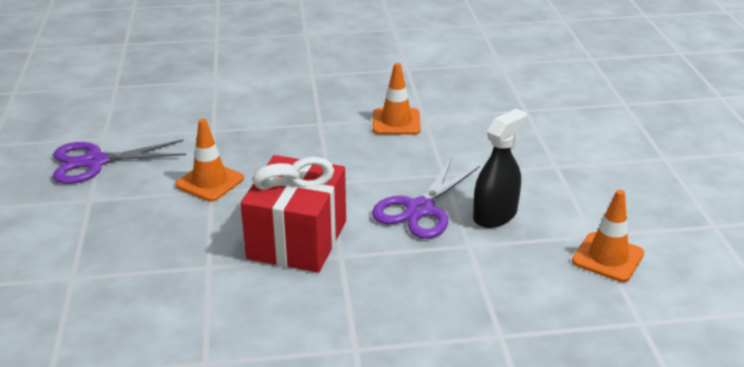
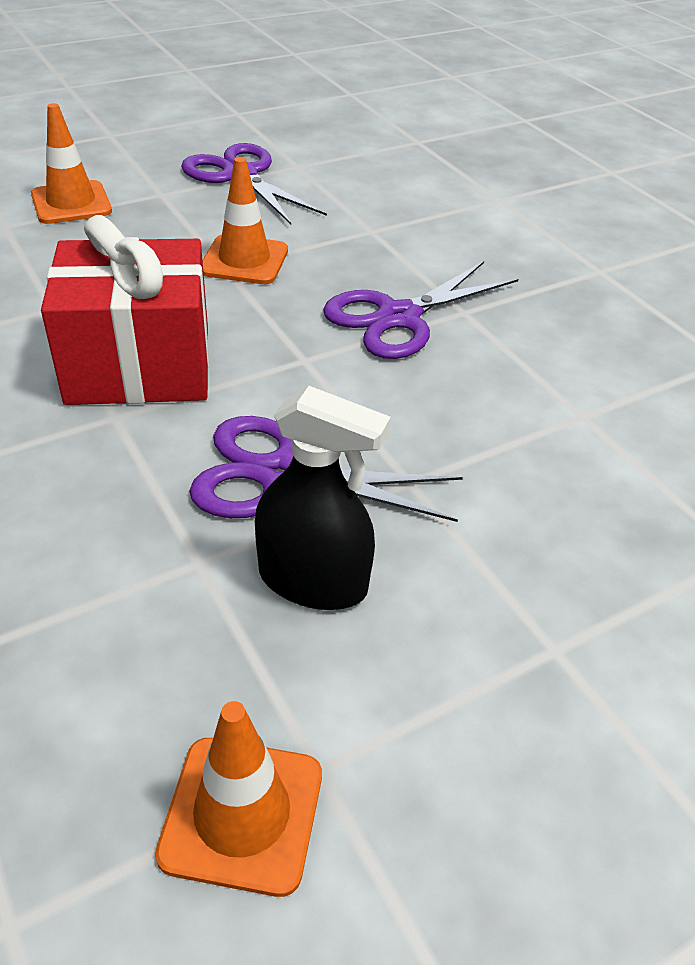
camera: 65 degrees right, 10 degrees up
orange traffic cone [373,63,421,135] -> orange traffic cone moved to [31,103,112,224]
none -> purple scissors [323,261,518,359]

